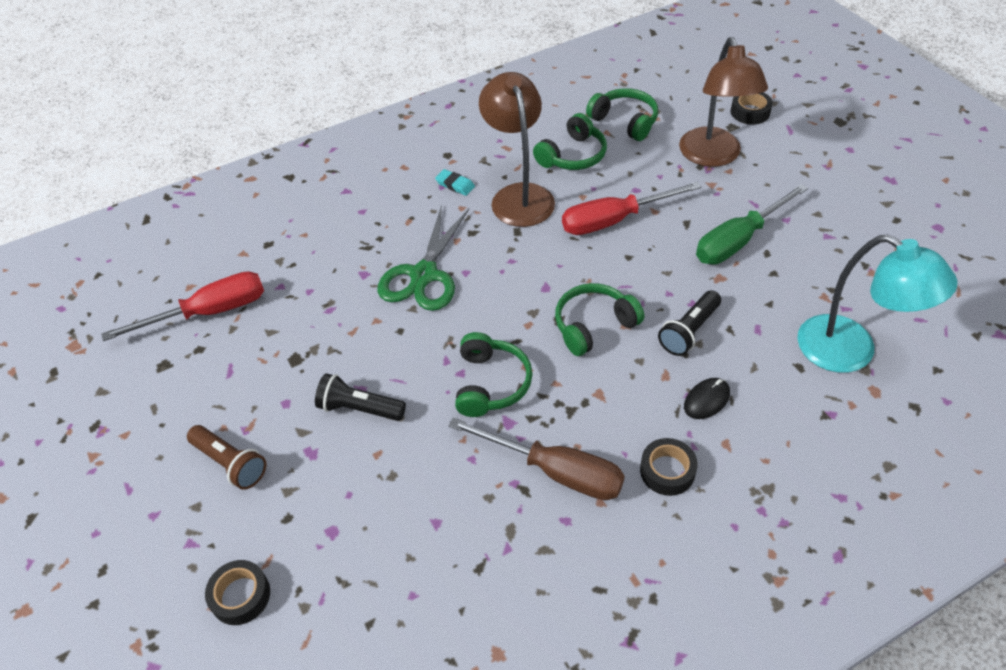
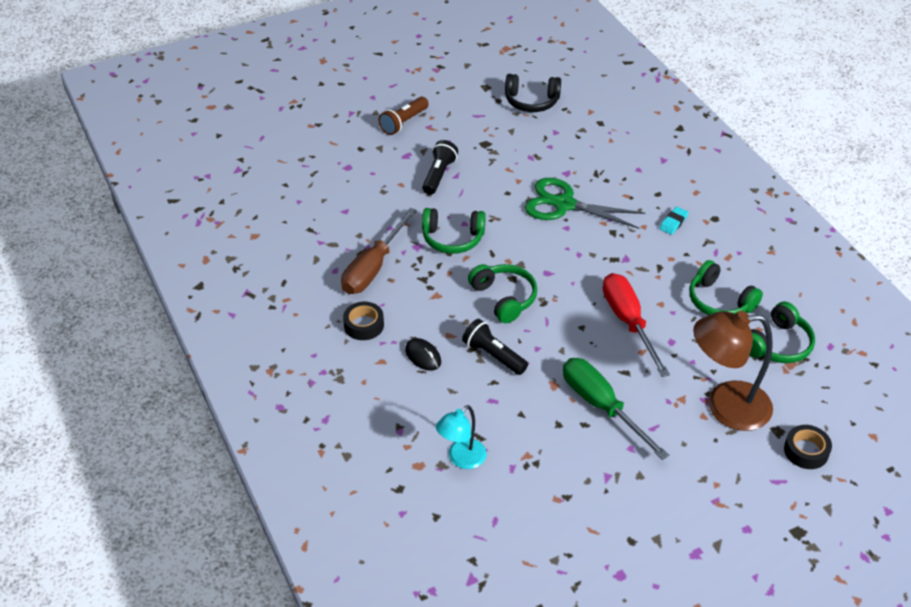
camera: 90 degrees right, 5 degrees down
red screwdriver [102,271,264,341] -> black headphones [505,74,561,112]
black tape [205,560,270,625] -> none
brown lamp [479,72,555,227] -> none
turquoise lamp [797,234,957,373] -> turquoise lamp [436,405,487,469], size x0.57

